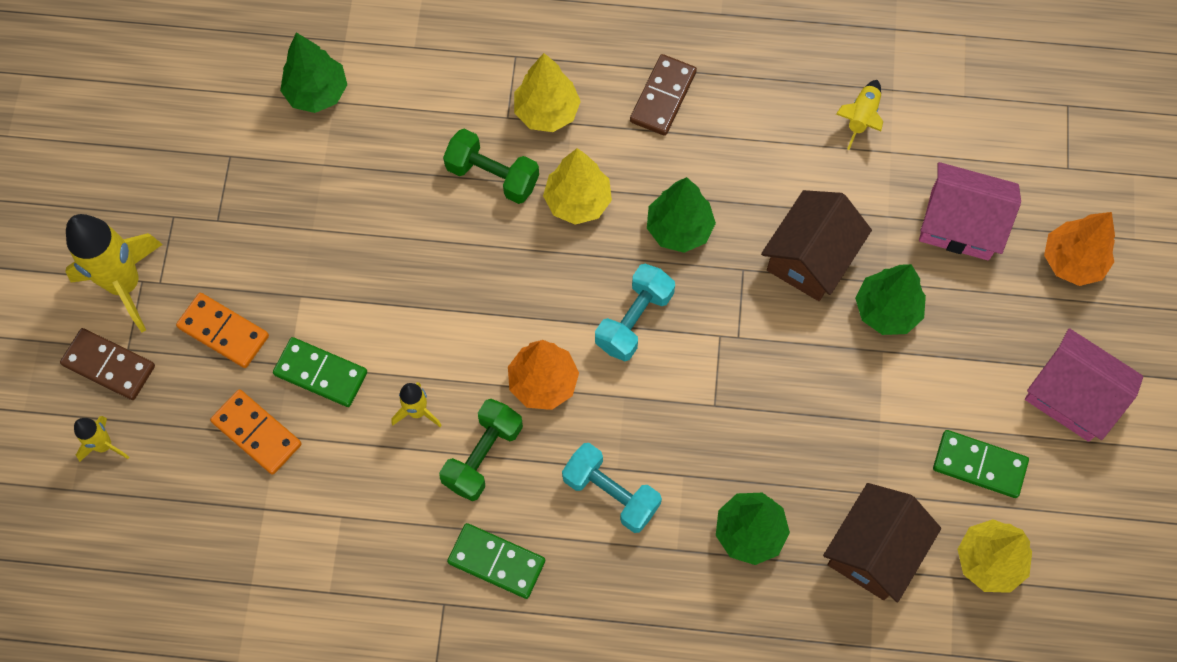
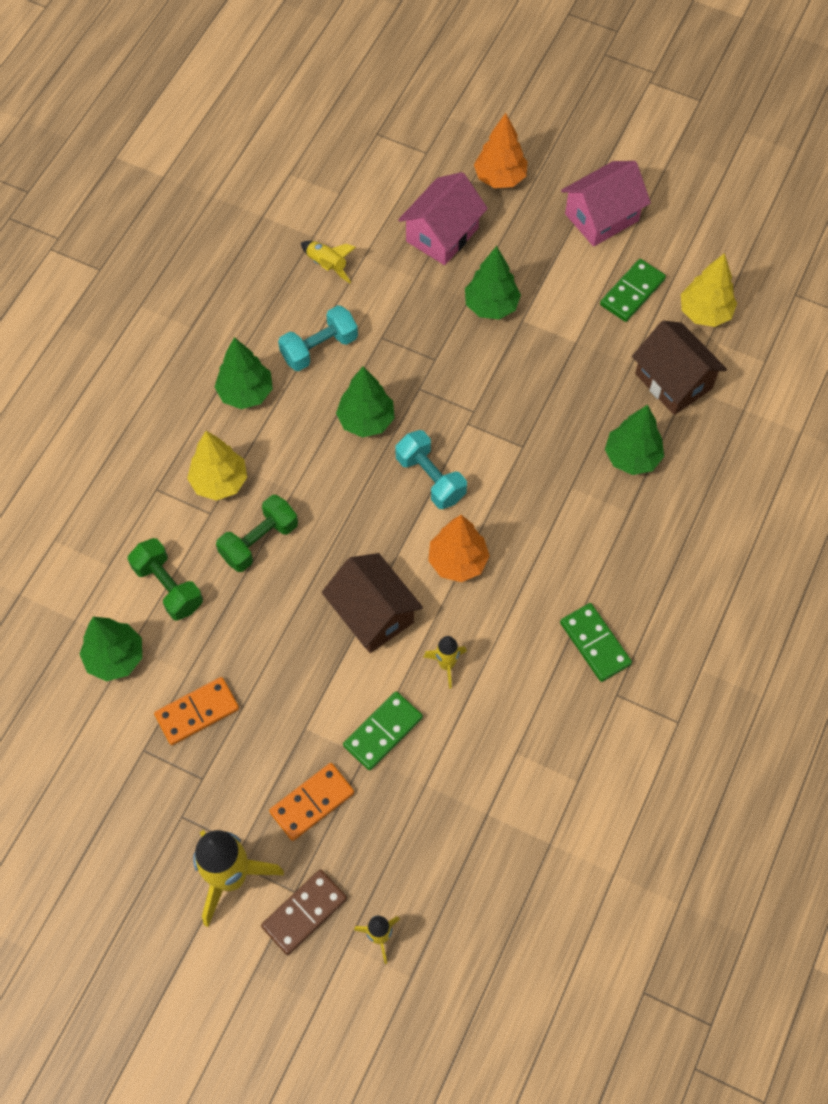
camera: 70 degrees left, 5 degrees down
orange domino [210,389,302,475] -> orange domino moved to [154,677,239,745]
green dumbbell [439,399,523,501] -> green dumbbell moved to [128,538,203,621]
green domino [447,523,545,599] -> green domino turned 75 degrees counterclockwise [560,603,632,682]
yellow tree [543,148,612,225] -> none
turquoise dumbbell [562,443,662,533] -> turquoise dumbbell moved to [278,305,358,371]
brown domino [630,54,697,136] -> green tree [215,337,273,409]
brown house [761,190,872,301] -> brown house moved to [322,553,423,653]

